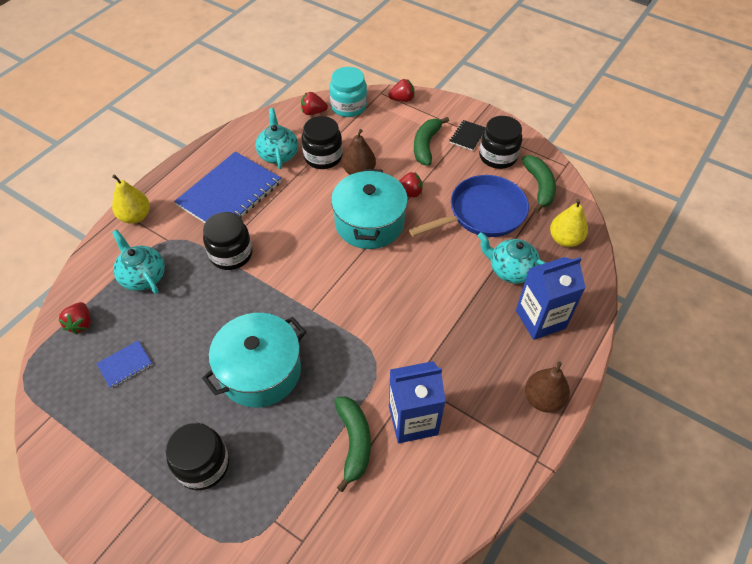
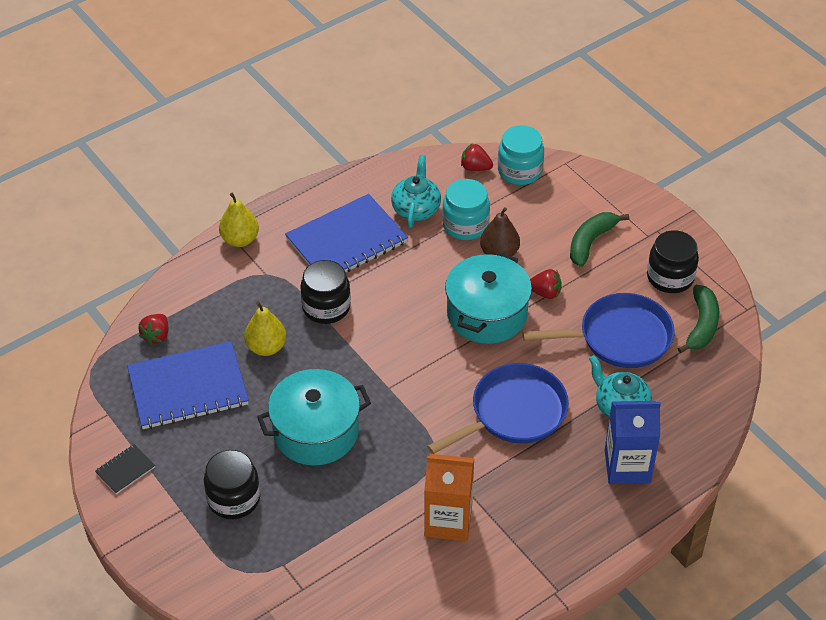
camera: 20 degrees right, 5 degrees down
blue notebook [96,340,153,389] -> blue notebook [127,341,249,429], size x2.31
turquoise teapot [112,230,165,294] -> none
black jar [302,116,343,169] -> turquoise jar [442,179,490,240]
green banana [334,397,371,492] -> none
red strawberry [388,79,414,102] -> none
blue carton [389,361,446,443] -> orange carton [424,454,474,541]
black notebook [450,120,486,151] -> black notebook moved to [95,444,155,494]
brown pear [525,361,570,413] -> none
yellow pear [550,199,588,247] -> yellow pear moved to [244,302,286,356]
none -> blue pan [427,363,569,454]

